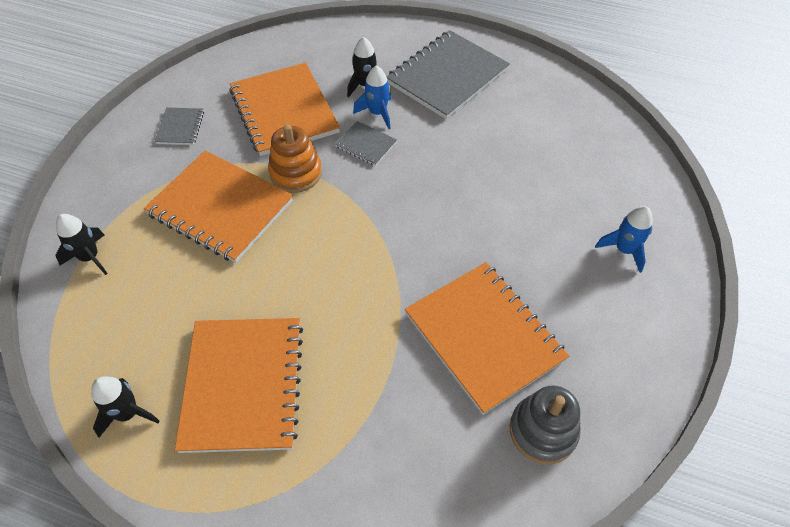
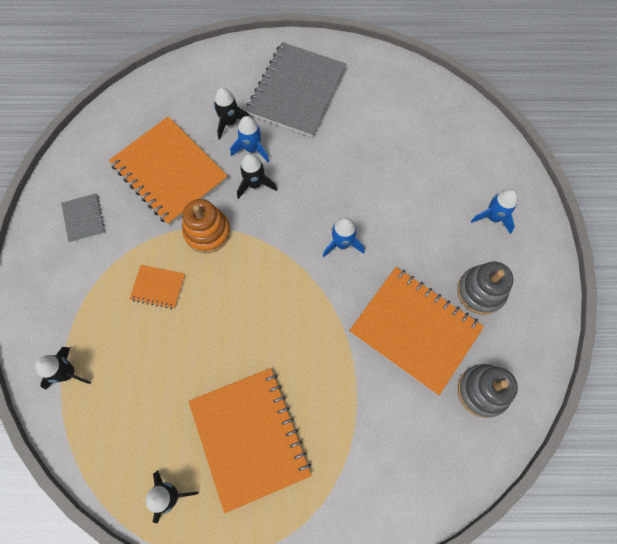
camera: 20 degrees left, 15 degrees up
orange notebook [144,150,293,263] -> orange notebook [130,265,185,309], size x0.46
grey notebook [335,121,397,166] -> black rocket [237,154,277,199]
none -> blue rocket [323,217,365,257]
none -> grey stacking toy [457,262,513,315]

